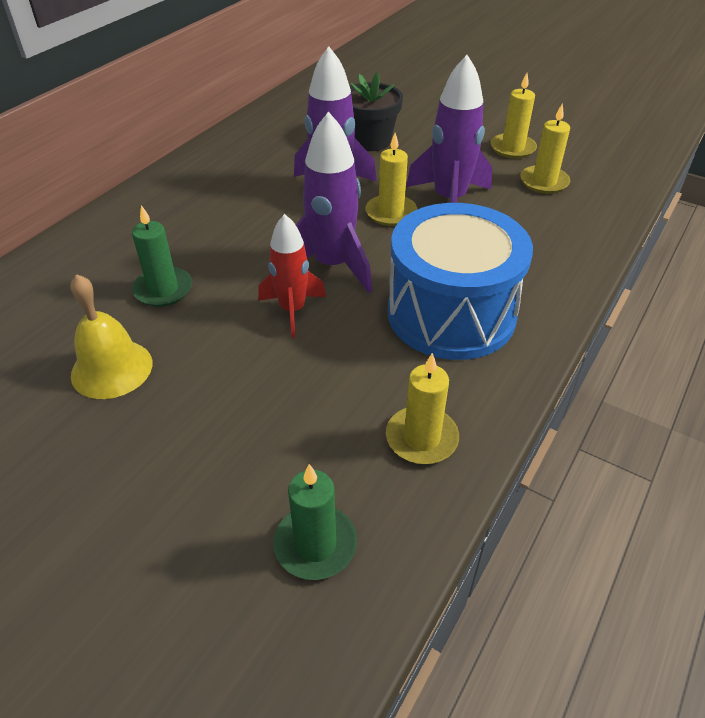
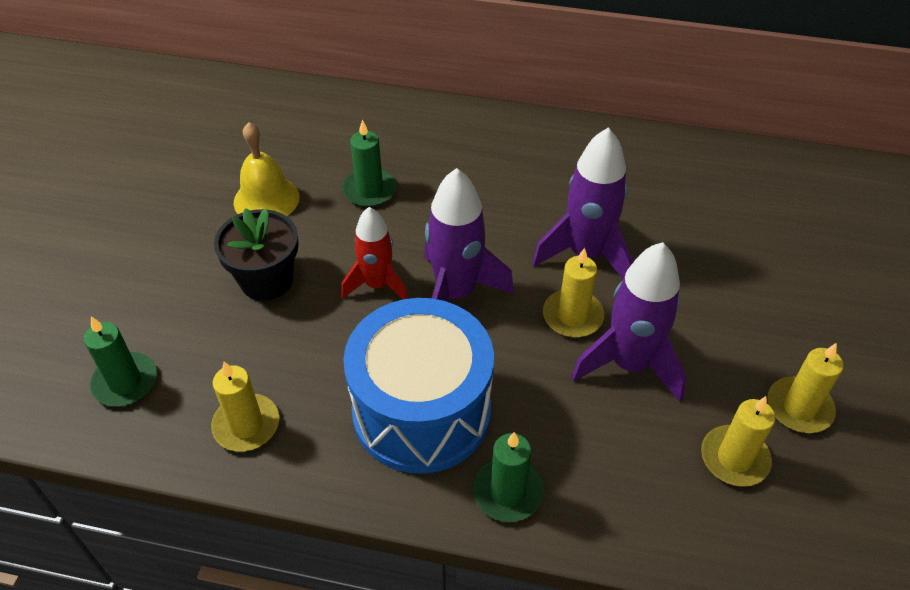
camera: 70 degrees right, 5 degrees up
black flower pot [350,72,403,151] -> black flower pot moved to [214,208,299,301]
none -> green candle [473,432,544,522]

